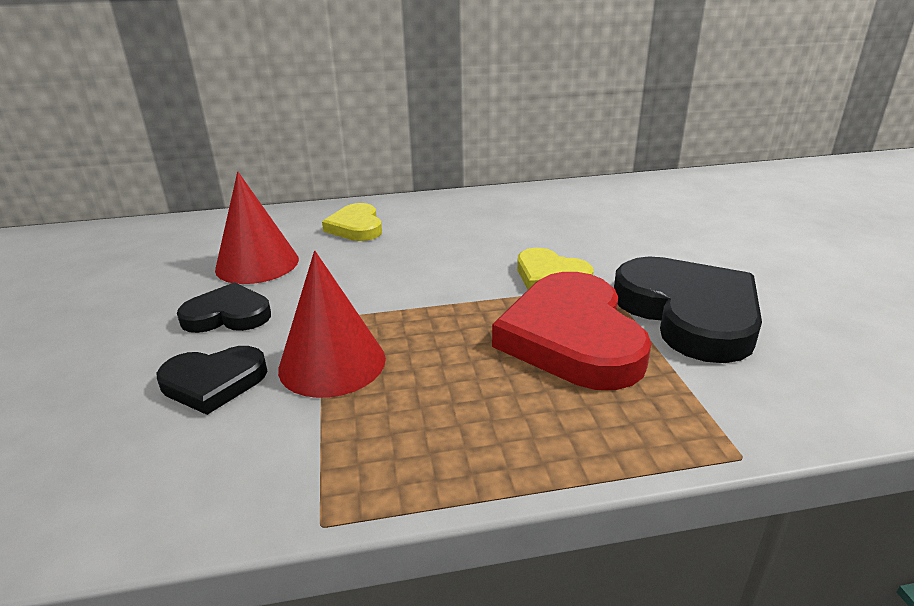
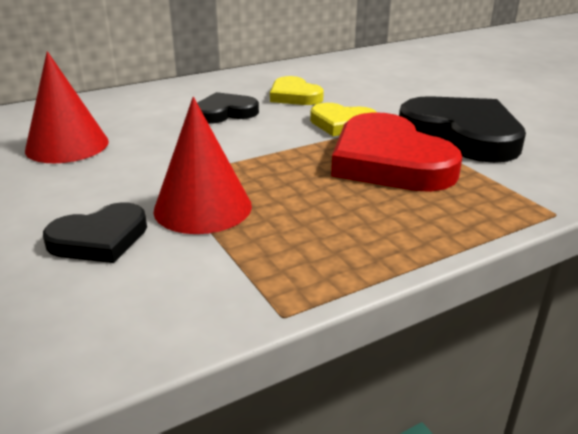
camera: 20 degrees left, 0 degrees up
black heart [177,282,271,333] -> black heart moved to [197,92,259,124]
yellow heart [322,203,382,241] -> yellow heart moved to [270,76,324,105]

